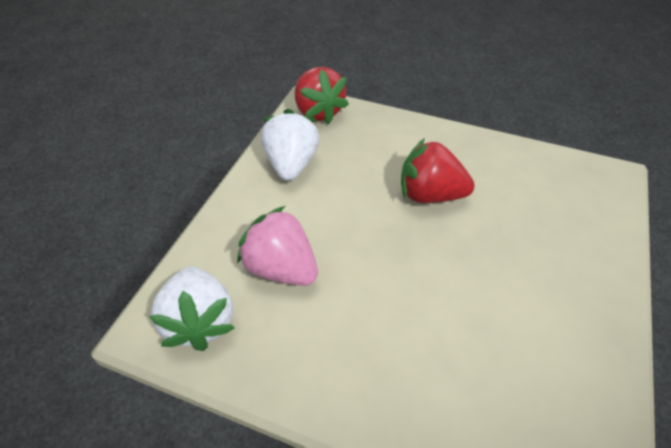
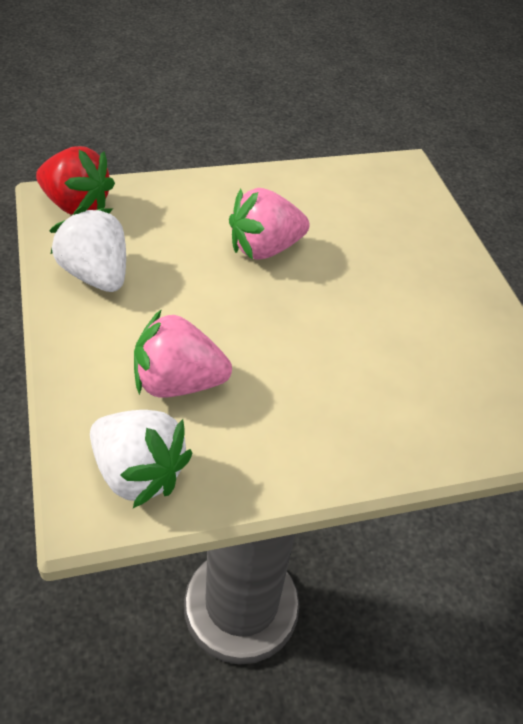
camera: 40 degrees left, 0 degrees up
red strawberry [401,138,475,203] -> pink strawberry [229,188,310,260]

